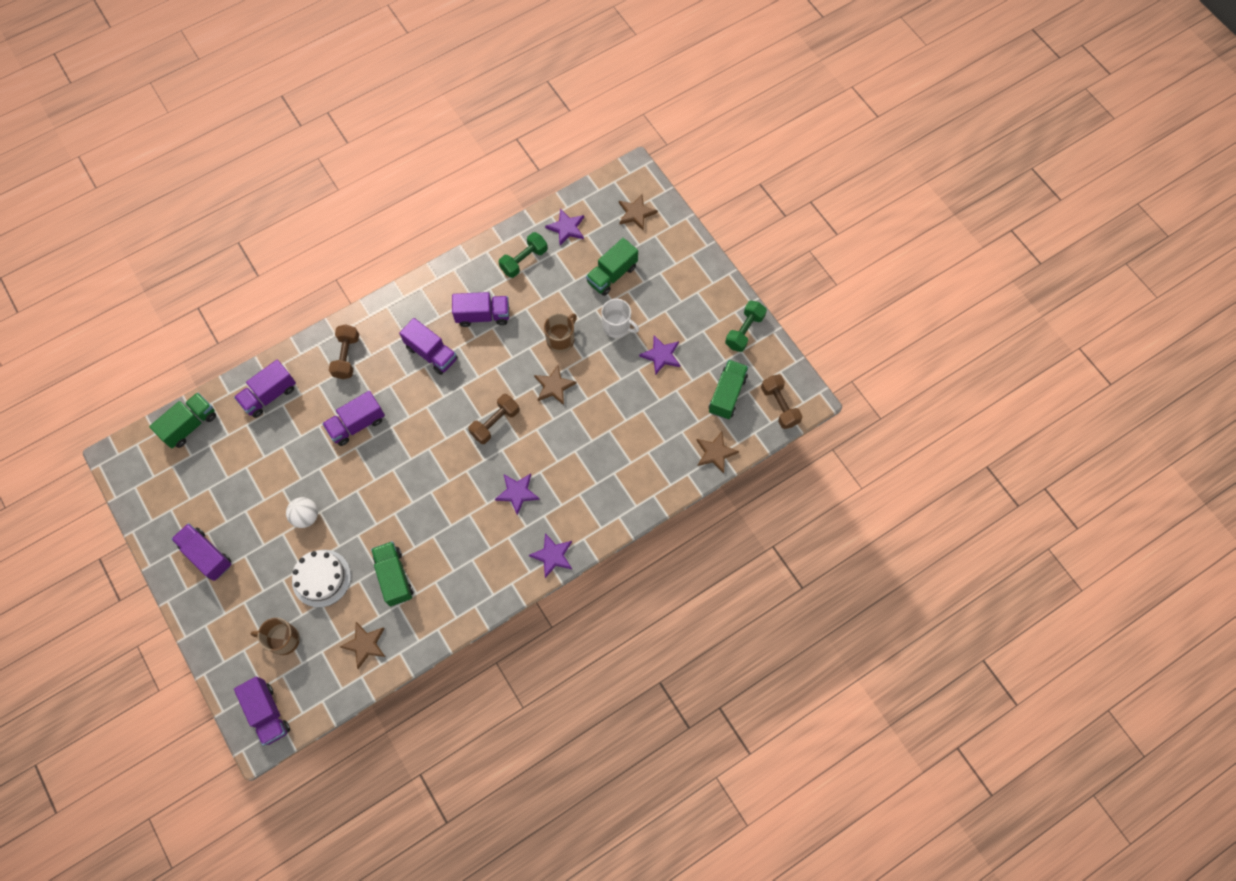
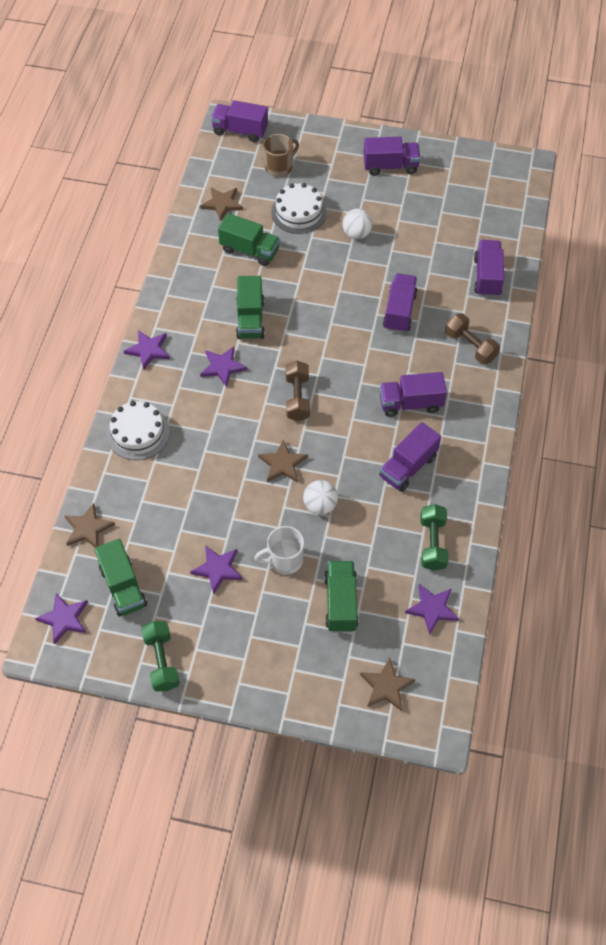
camera: 135 degrees right, 10 degrees down
green truck [149,392,216,448] -> green truck moved to [236,276,265,339]
brown mug [544,313,577,353] -> white ball [303,480,338,515]
brown dumbbell [761,374,802,429] -> purple star [35,593,88,645]
none -> white cake [107,401,170,460]

